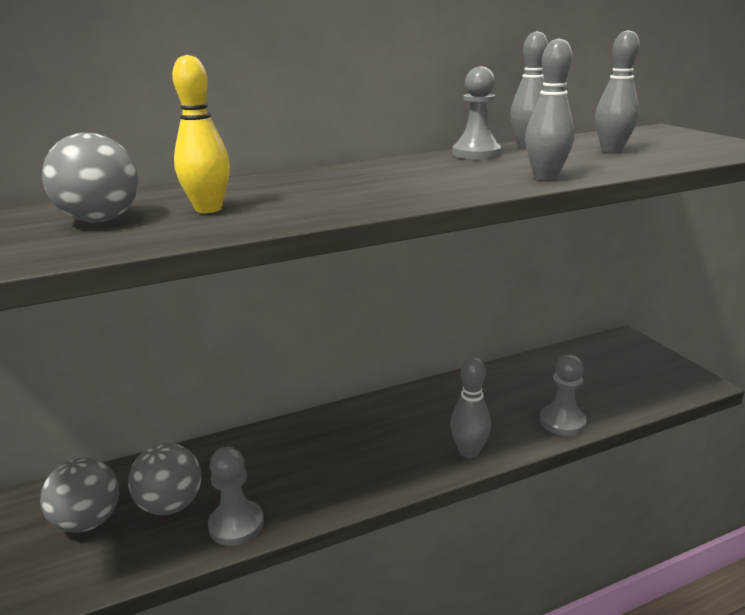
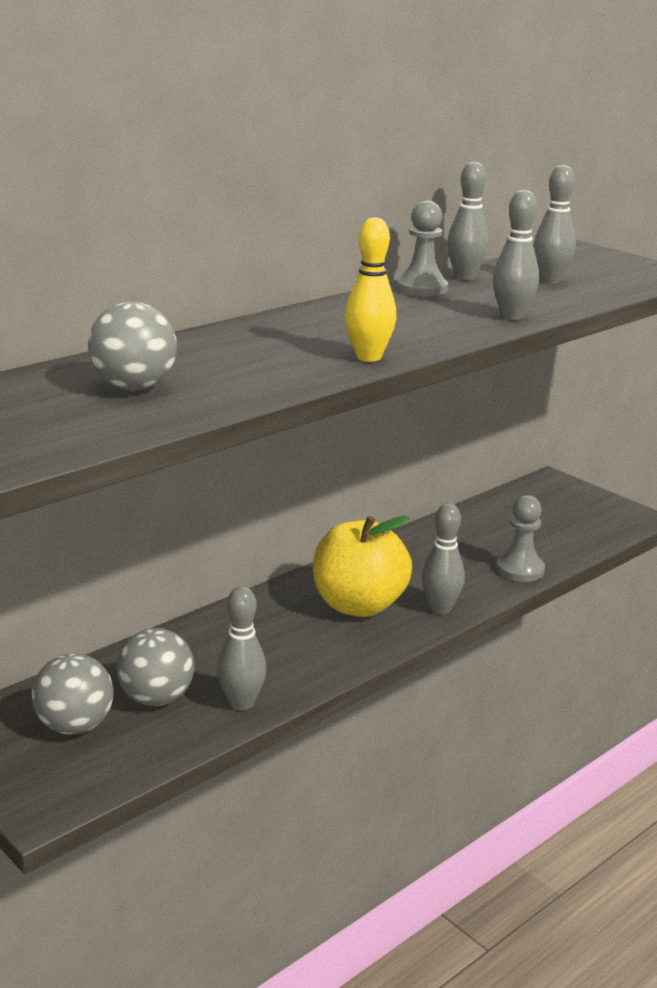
camera: 20 degrees left, 0 degrees up
yellow bowling pin [172,55,230,213] -> yellow bowling pin moved to [345,217,397,362]
grey pawn [208,447,264,546] -> grey bowling pin [217,586,267,710]
none -> yellow apple [313,516,412,617]

